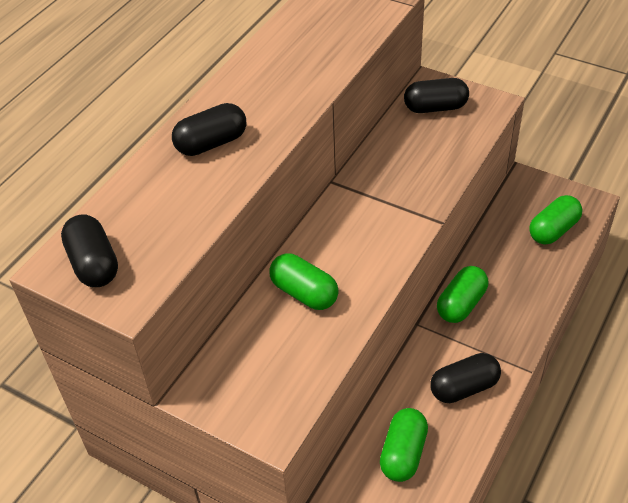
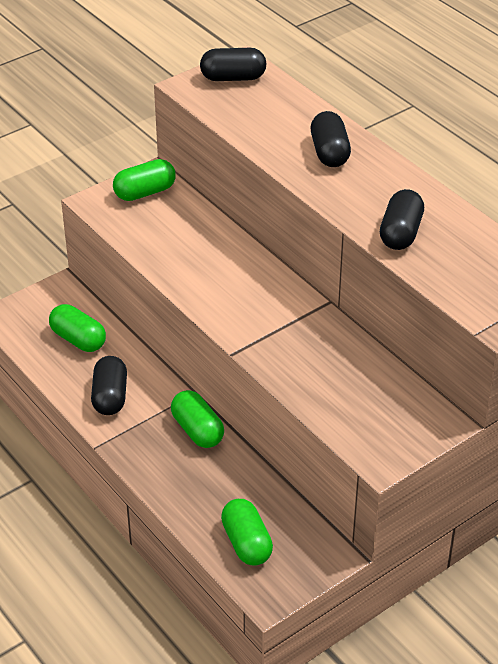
camera: 110 degrees right, 5 degrees down
green capsule [269,253,339,310] -> green capsule moved to [113,159,176,201]
black capsule [404,78,469,113] -> black capsule moved to [380,189,424,250]

